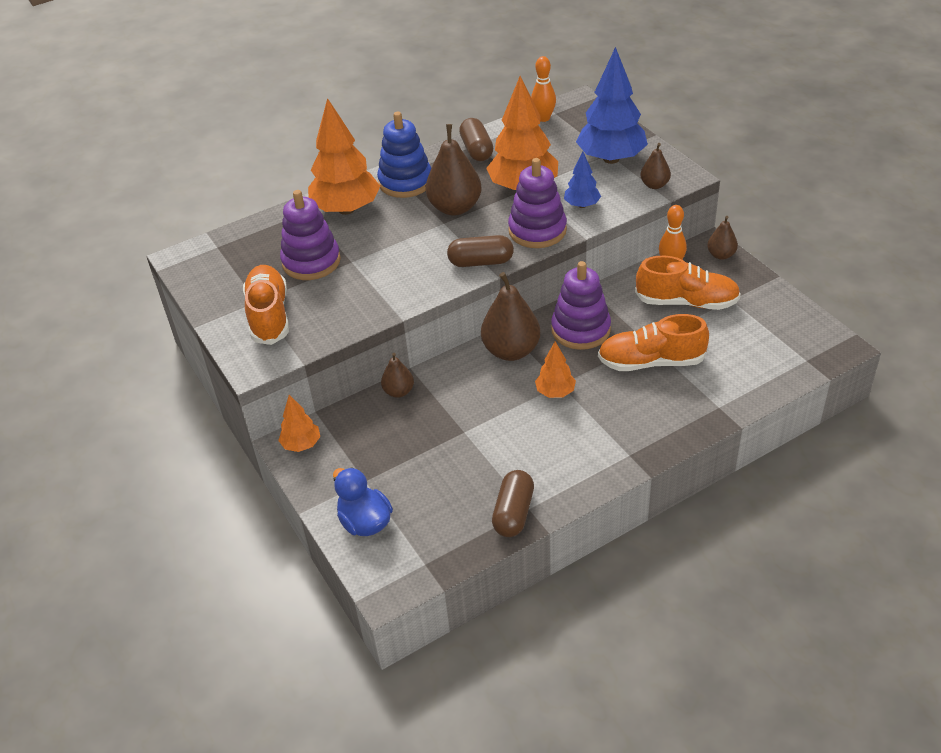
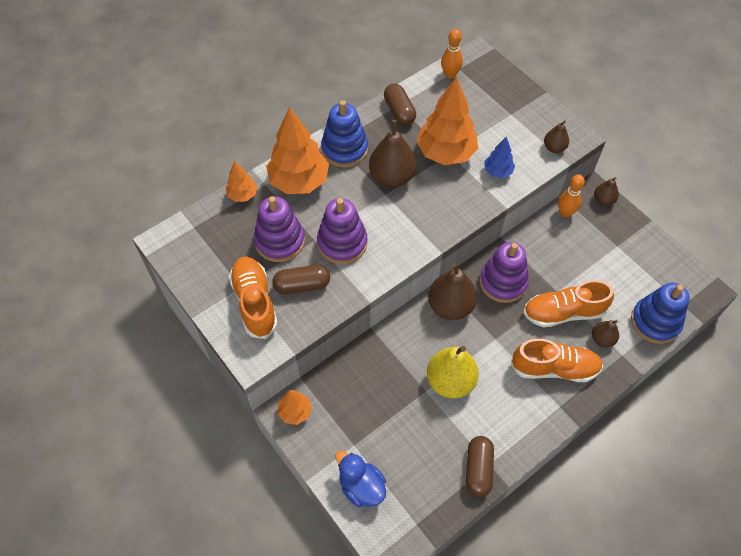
camera: 10 degrees left, 15 degrees up
brown pear [381,353,414,398] -> brown pear moved to [592,320,619,348]
brown capsule [447,235,514,267] -> brown capsule moved to [272,265,330,294]
purple stacking toy [508,158,567,248] -> purple stacking toy moved to [317,198,367,264]
orange tree [535,342,576,398] -> orange tree moved to [226,161,257,202]
blue tree [576,47,648,164] -> none
orange shoe [635,256,741,310] -> orange shoe moved to [511,339,603,382]
none -> yellow pear [427,346,479,398]
none -> blue stacking toy [631,282,690,344]

